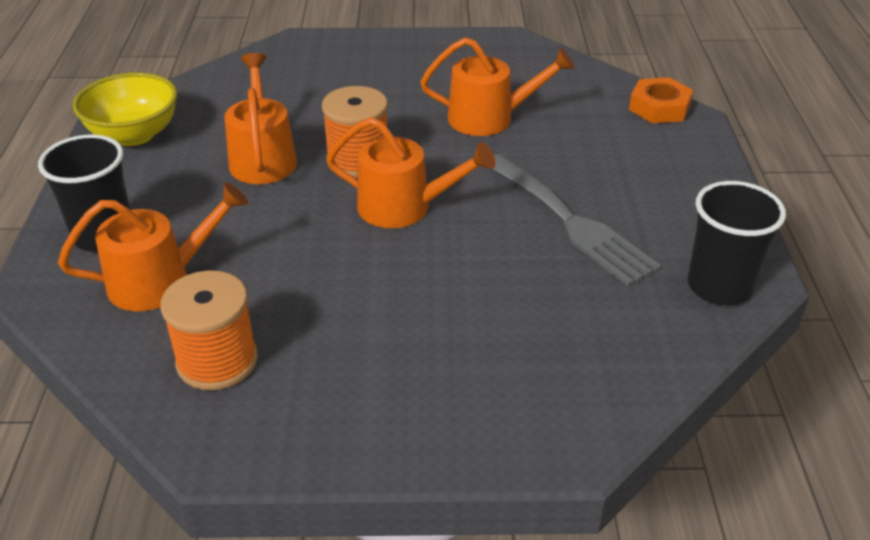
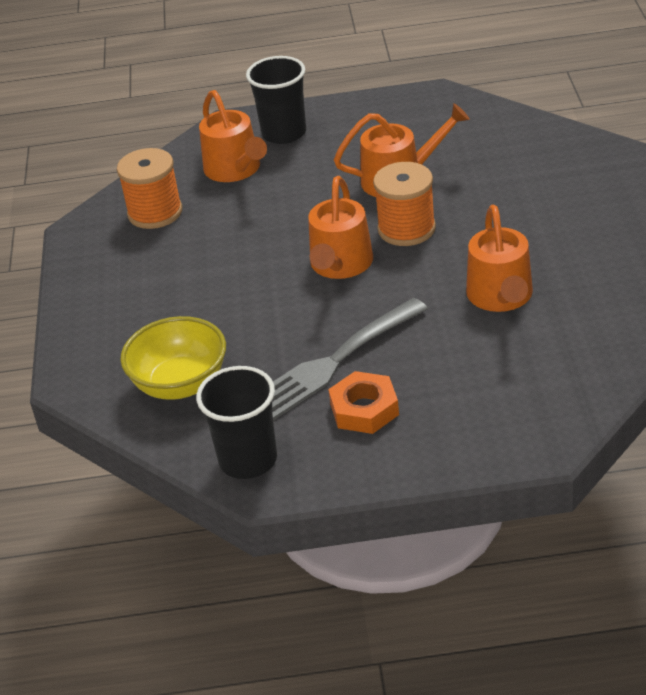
camera: 90 degrees right, 0 degrees up
yellow bowl [73,72,177,146] -> yellow bowl moved to [120,316,226,400]
orange nut [629,77,693,123] -> orange nut moved to [328,371,399,434]

